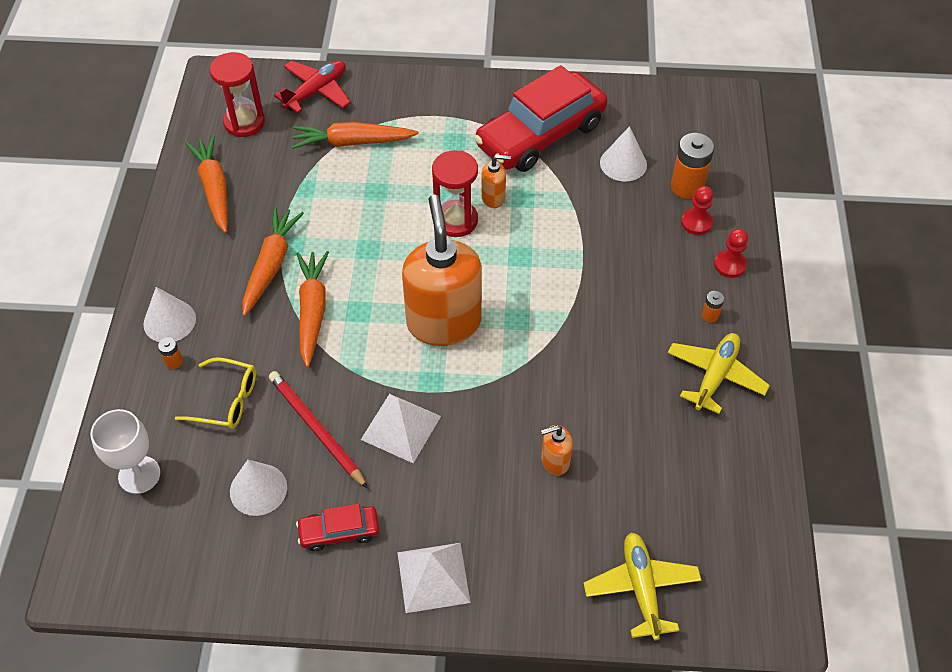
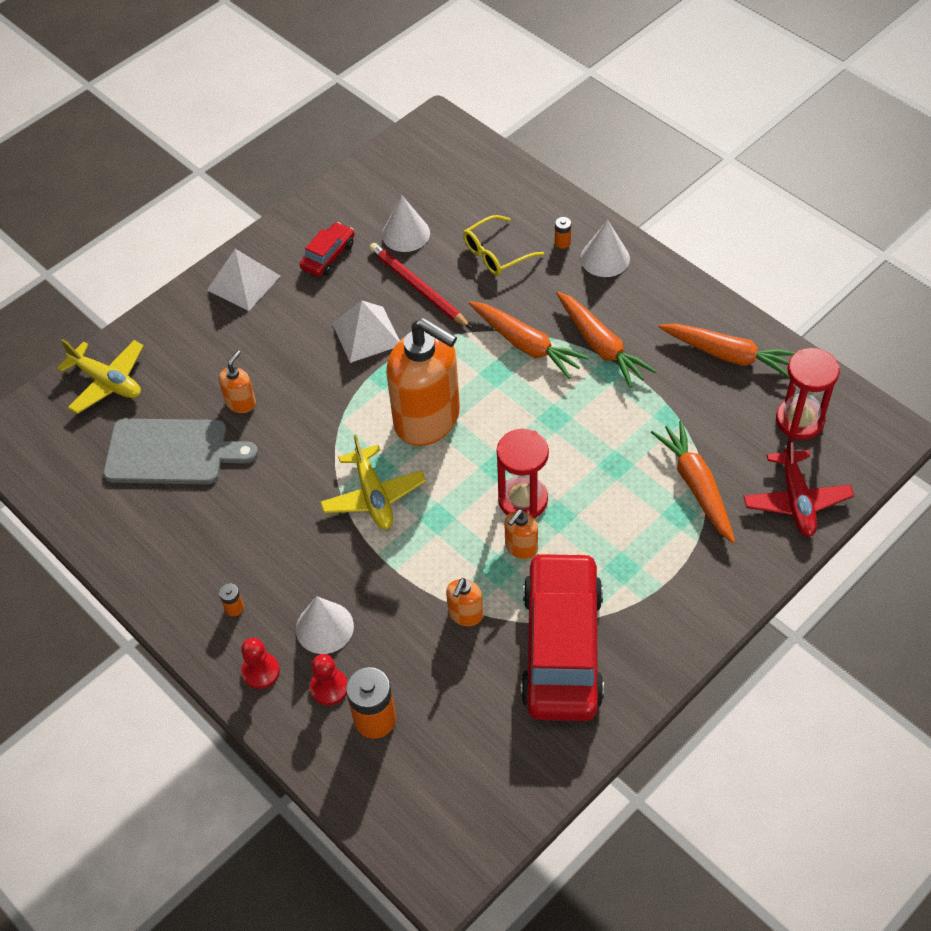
camera: 135 degrees right, 0 degrees up
white goblet [90,409,160,494] -> none
red pencil [269,371,368,489] -> red pencil turned 135 degrees counterclockwise [369,243,471,328]
orange carrot [292,122,419,149] -> orange carrot turned 60 degrees counterclockwise [651,421,735,543]
white cone [600,126,647,181] -> white cone moved to [296,596,354,654]
yellow plane [667,333,770,414] -> yellow plane moved to [320,435,426,529]
none -> grey cutting board [103,418,258,484]
none -> orange soap dispenser [446,578,483,626]

